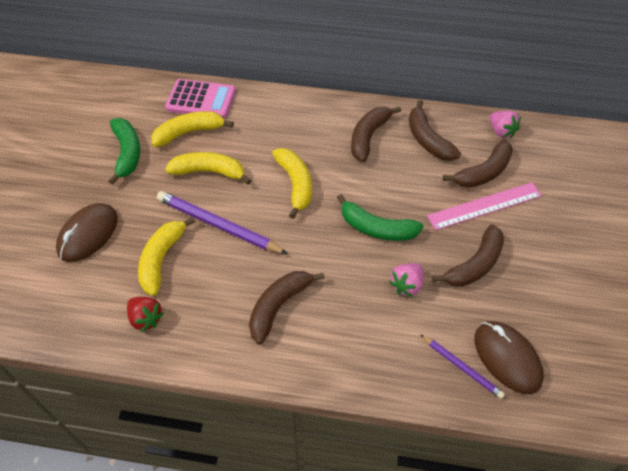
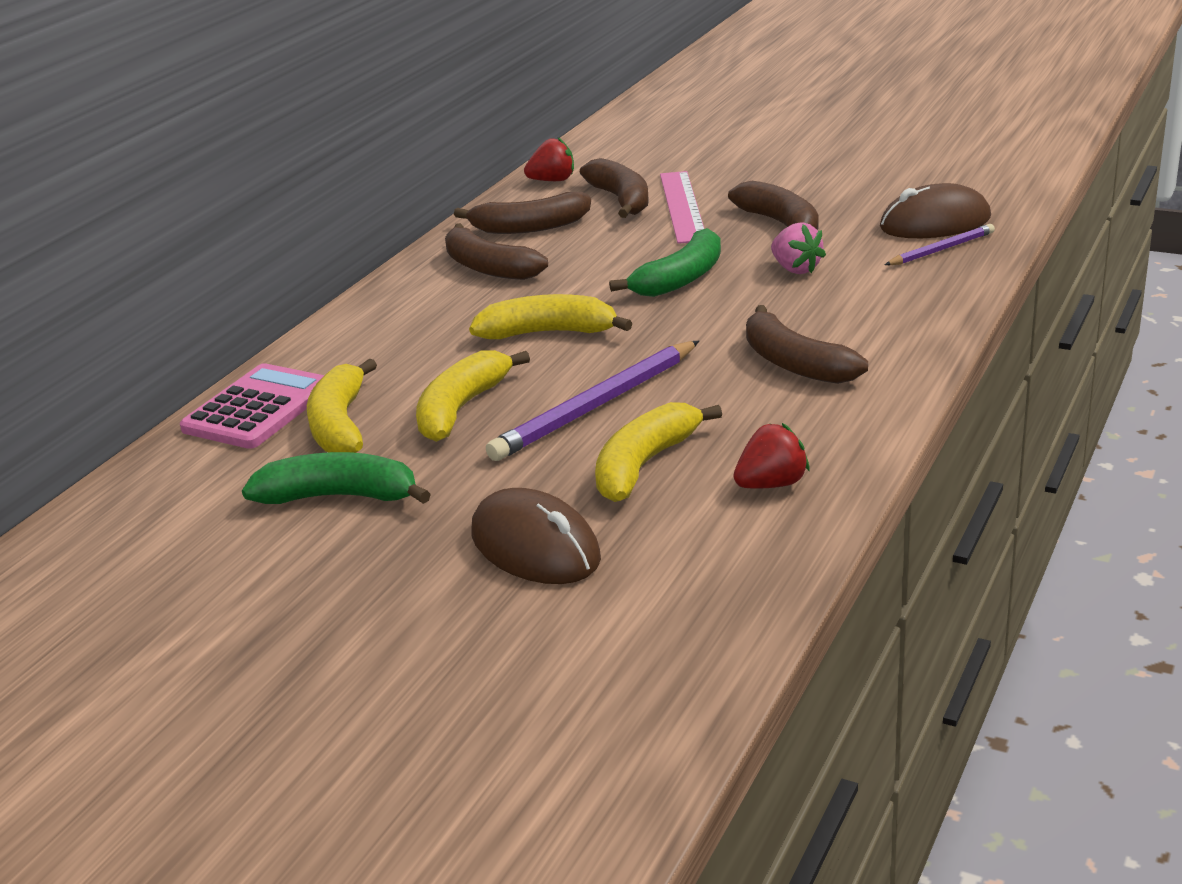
camera: 70 degrees left, 25 degrees down
yellow banana [138,217,195,296] -> yellow banana turned 90 degrees clockwise [595,402,722,502]
pink strawberry [490,111,521,139] -> red strawberry [524,137,574,181]

